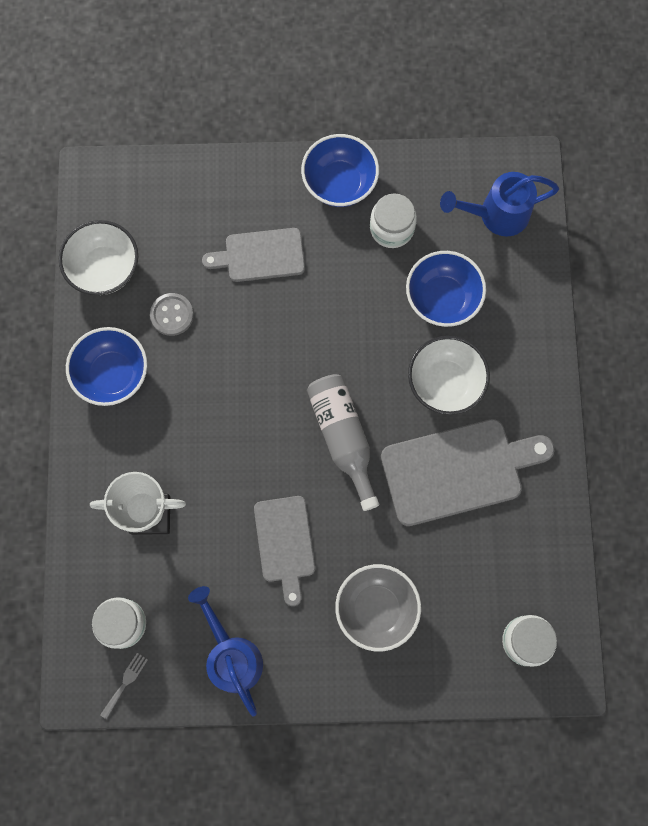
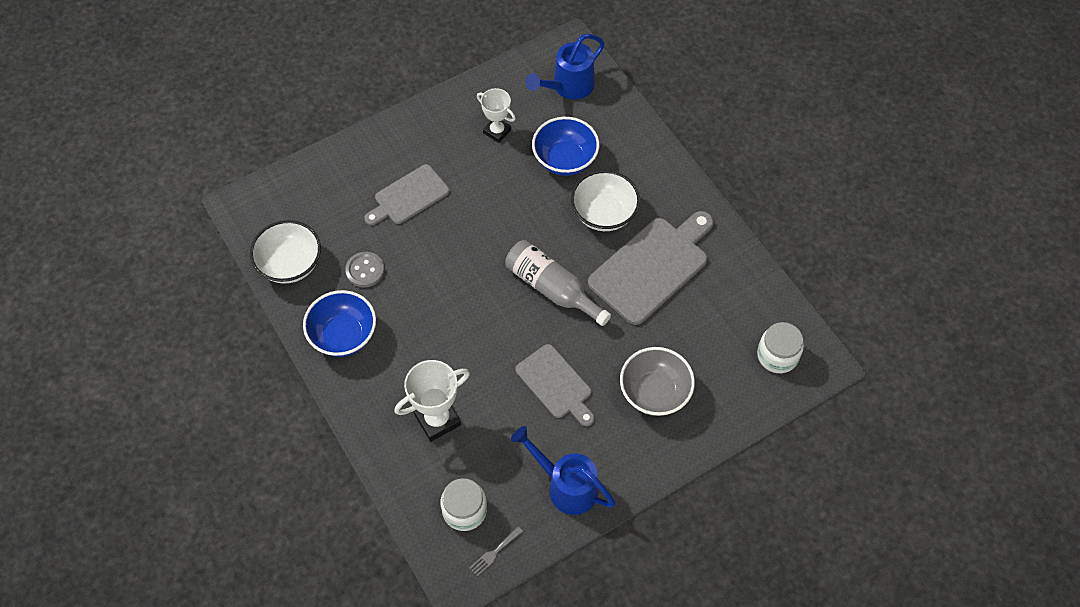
camera: 30 degrees left, 15 degrees down
grey fork [100,653,148,719] -> grey fork turned 135 degrees counterclockwise [469,527,523,577]
blue bowl [301,134,379,207] -> none
white jar [370,193,417,248] -> white trophy [477,88,516,143]

